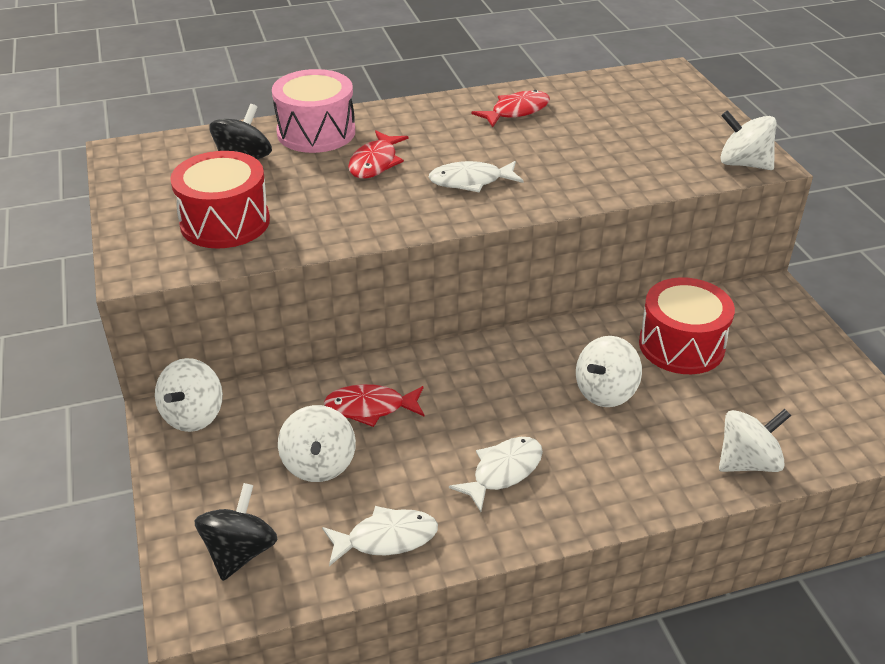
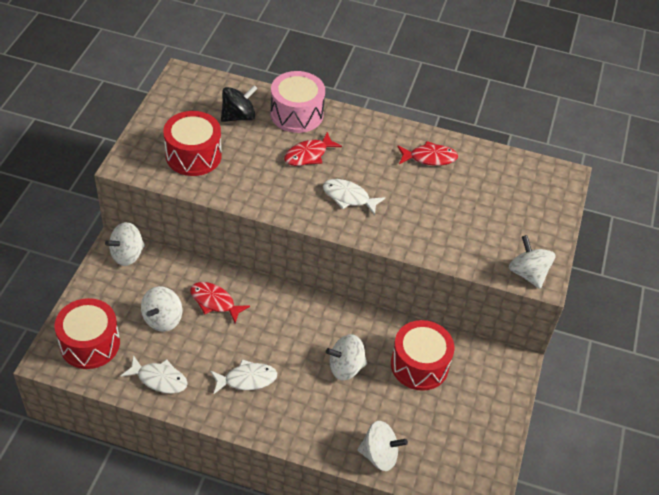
camera: 30 degrees right, 10 degrees up
black spinning top [194,483,277,581] -> red drum [54,298,120,369]

